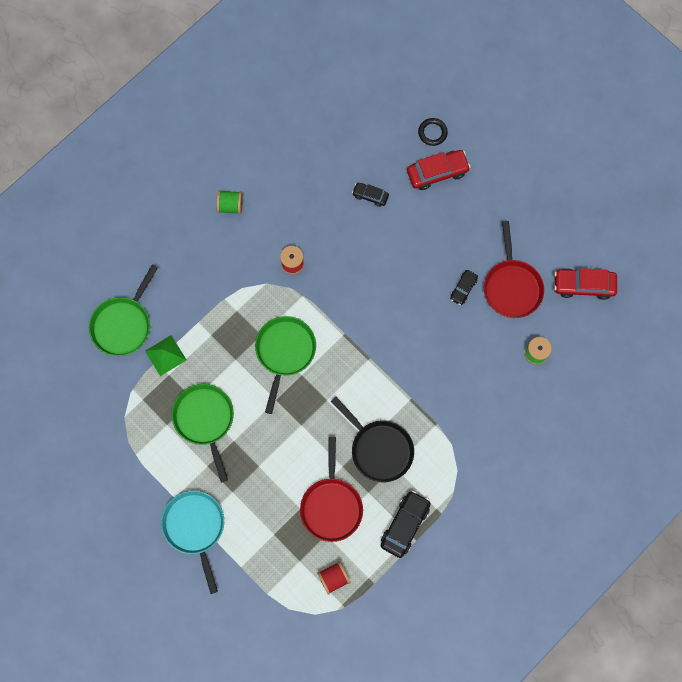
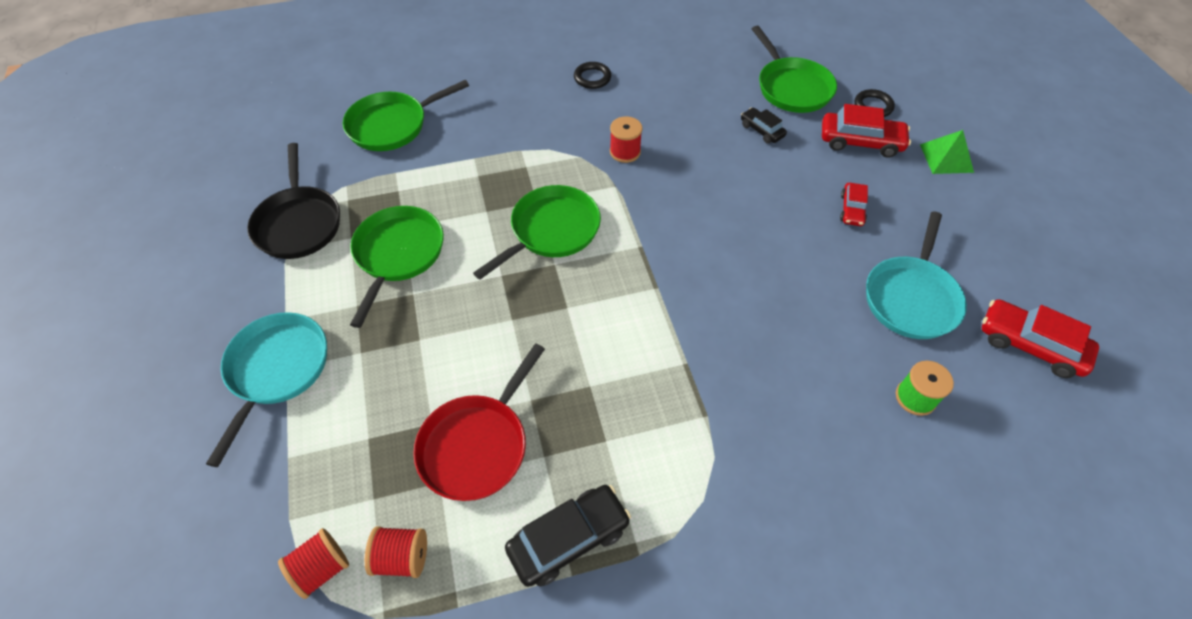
camera: 30 degrees right, 20 degrees down
green pyramid [145,335,187,376] -> green pyramid moved to [920,130,974,174]
green spool [216,190,243,214] -> black ring [574,62,611,89]
black pan [331,397,414,482] -> black pan moved to [247,143,340,259]
black car [450,270,478,305] -> none
red pan [484,221,544,318] -> turquoise pan [866,211,967,339]
none -> red spool [278,528,349,599]
none -> green pan [752,26,837,113]
none -> red car [840,183,868,226]

